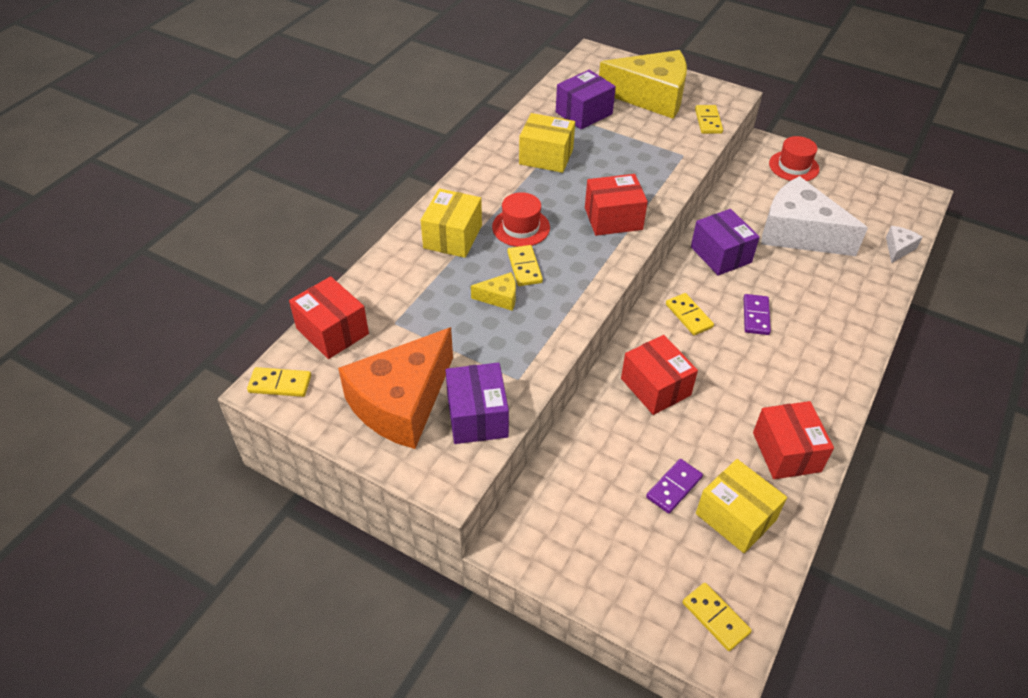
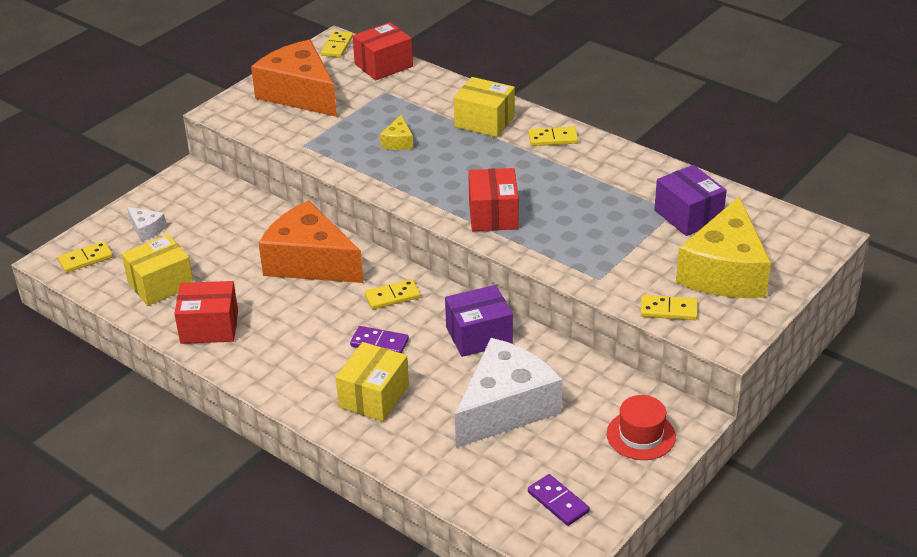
camera: 100 degrees right, 10 degrees down
purple box [446,363,509,444] -> none
red hat [492,192,550,247] -> none
yellow domino [507,245,543,286] -> yellow domino moved to [528,127,578,146]
yellow box [519,113,575,173] -> yellow box moved to [336,342,409,422]
red box [621,335,698,415] -> orange cheese [259,200,364,283]
purple domino [646,459,703,514] -> purple domino moved to [528,474,590,526]
white cheese [886,226,922,263] -> white cheese moved to [127,207,166,242]

